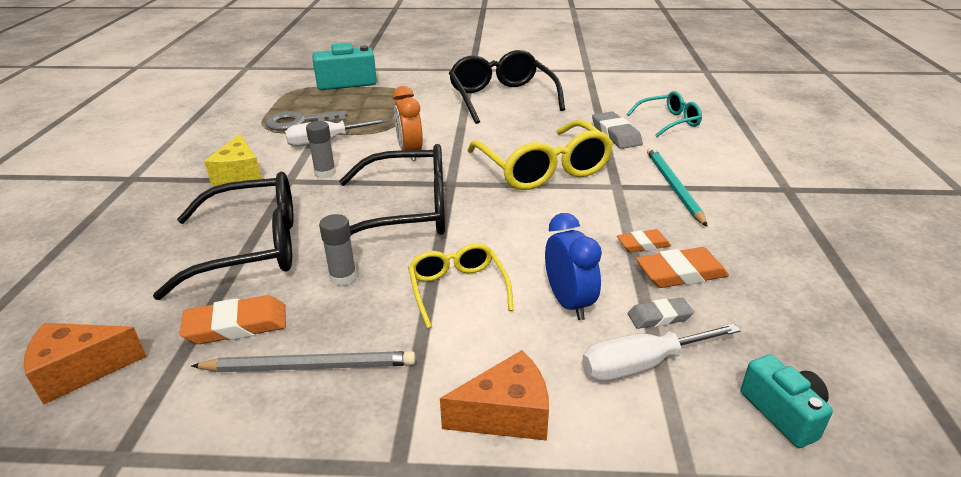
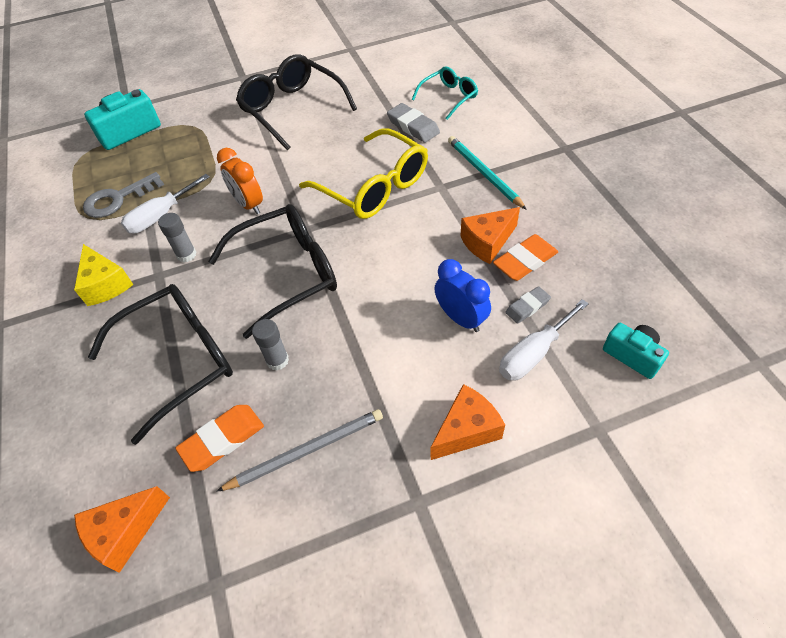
camera: 20 degrees left, 20 degrees up
yellow glasses [408,243,514,328] -> none
orange eraser [617,229,671,253] -> orange cheese [460,207,520,264]

